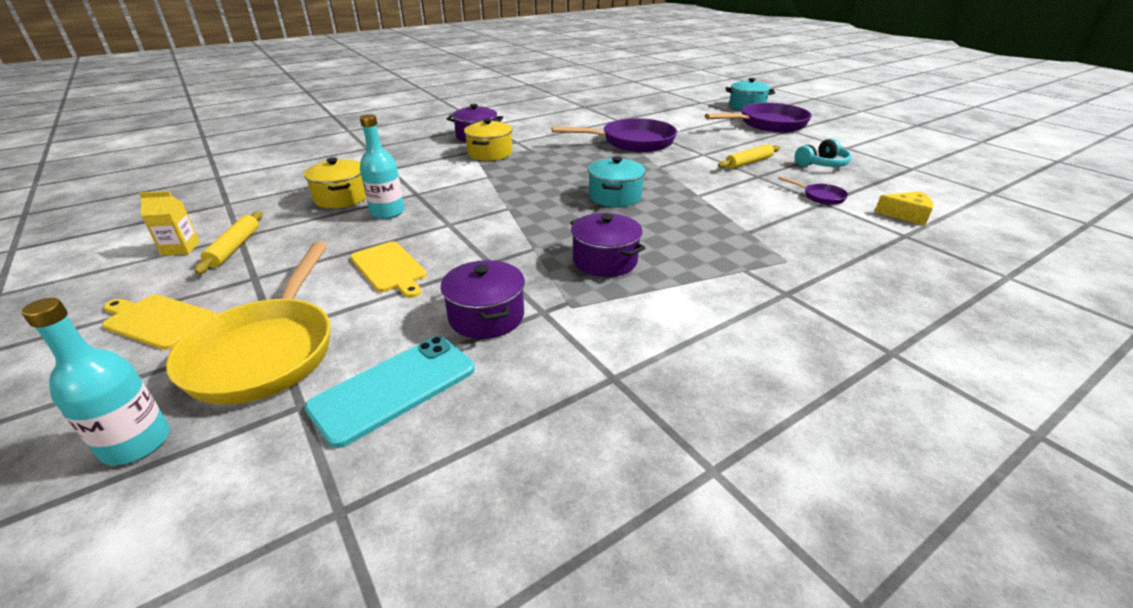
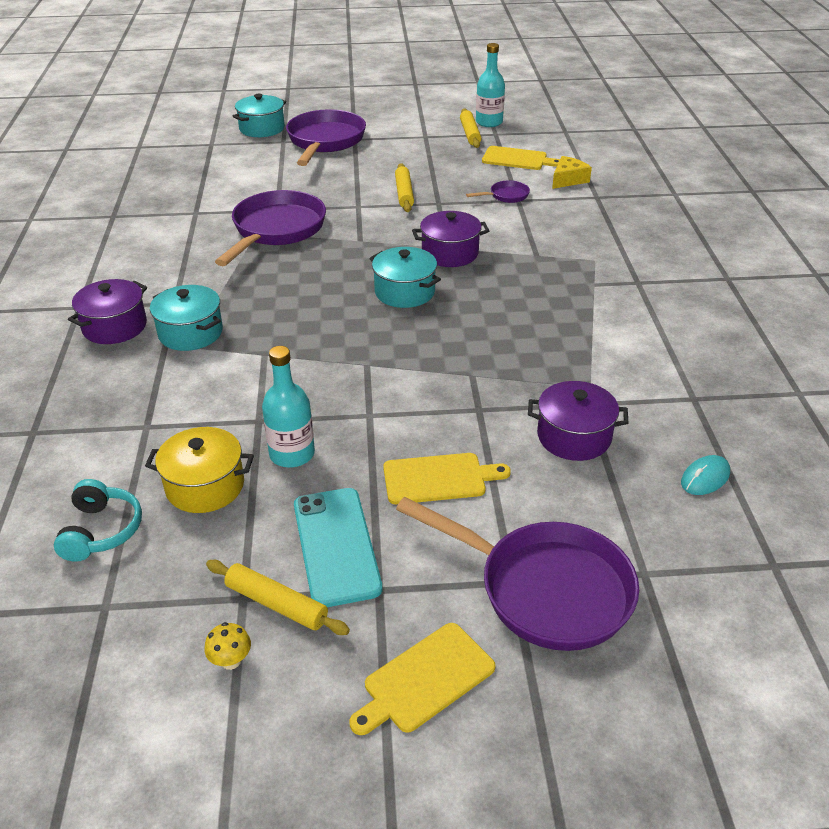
camera: 60 degrees left, 5 degrees up
turquoise bottle [21,298,170,465] -> turquoise bottle moved to [476,43,505,127]
yellow carton [139,191,200,256] -> yellow mushroom [205,622,251,670]
yellow pan [166,242,330,405] -> purple pan [396,497,639,651]
turquoise phone [305,336,475,448] -> turquoise phone moved to [294,488,382,607]
yellow pot [464,118,512,161] -> turquoise pot [150,285,223,351]
purple pot [570,213,645,277] -> purple pot moved to [412,211,489,267]
turquoise headphones [795,138,851,167] -> turquoise headphones moved to [54,479,142,562]
none -> yellow rolling pin [460,108,481,148]
none -> yellow cutting board [482,146,560,170]
none -> turquoise mouse [681,455,730,495]

